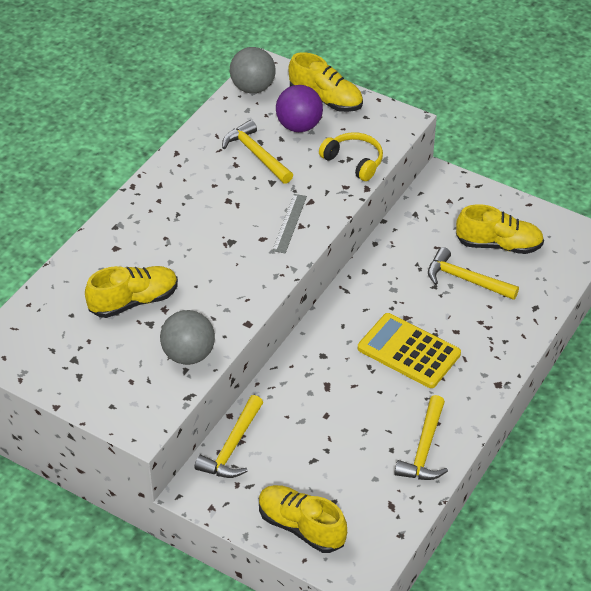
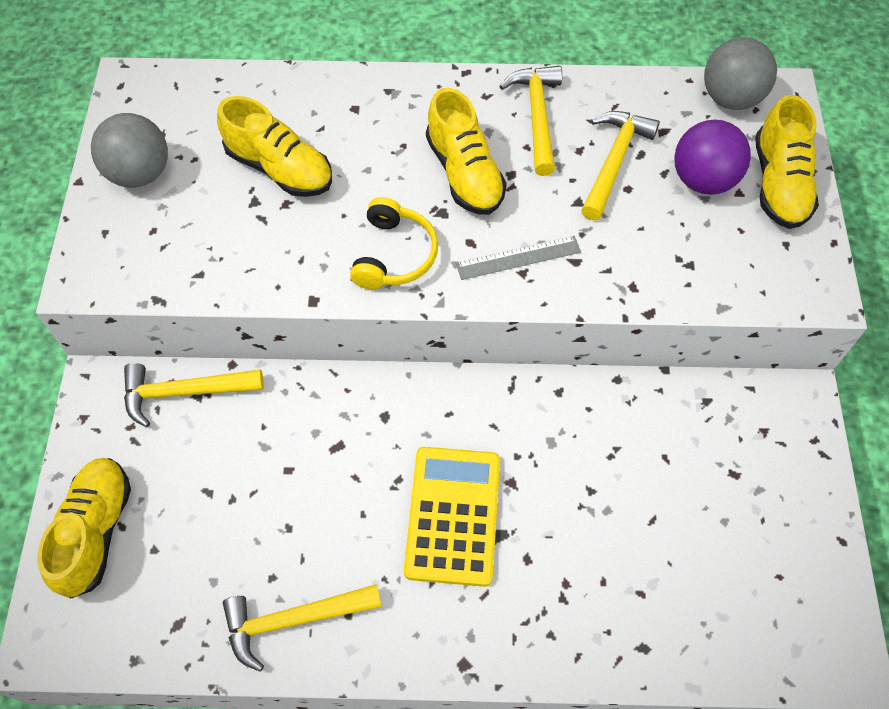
camera: 60 degrees right, 15 degrees up
grey ball [160,310,215,365] -> grey ball moved to [91,113,168,188]
yellow headphones [319,132,383,181] -> yellow headphones moved to [350,197,438,289]
yellow hammer [428,247,519,300] -> yellow hammer moved to [499,66,562,176]
yellow shoe [456,204,544,254] -> yellow shoe moved to [426,88,507,215]

